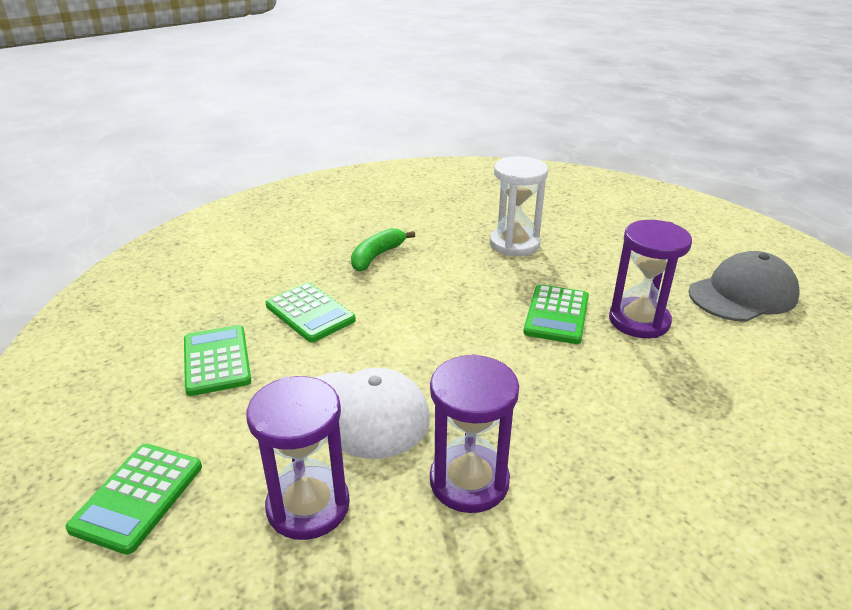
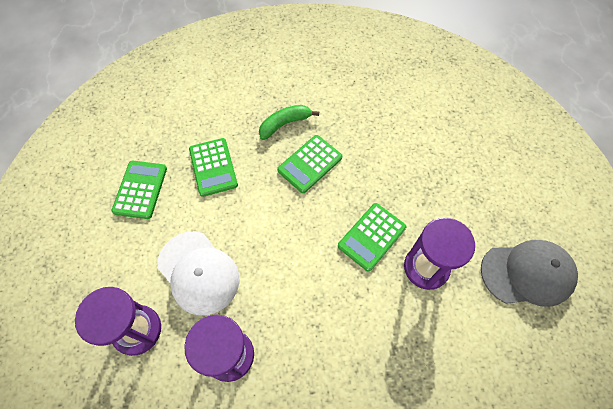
camera: 25 degrees right, 30 degrees up
green calculator [65,444,202,555] -> green calculator moved to [277,135,342,193]
white hourglass [490,156,548,256] -> none

